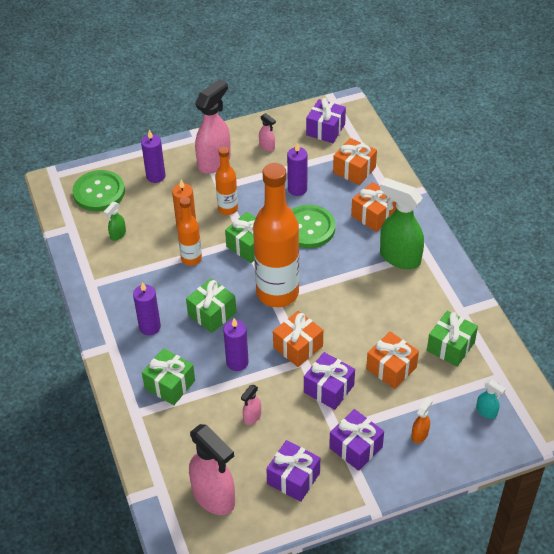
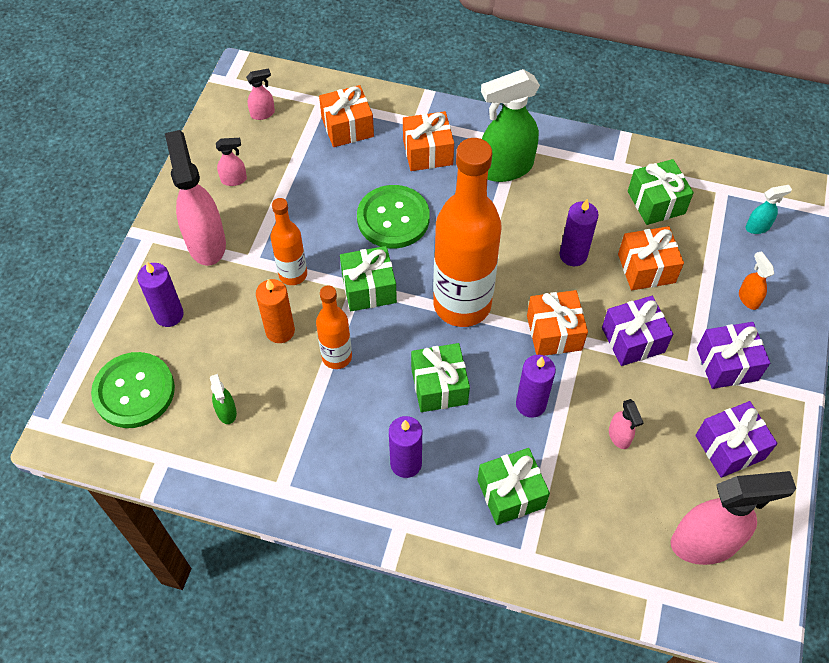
camera: 55 degrees left, 10 degrees up
purple candle [287,143,307,196] -> purple candle moved to [560,199,599,266]
purple gift [306,98,346,143] -> pink spray bottle [246,68,275,120]

